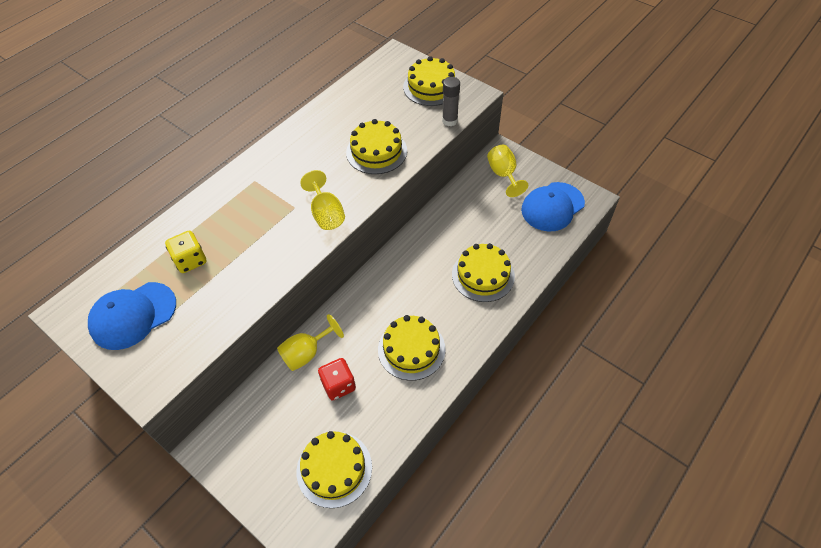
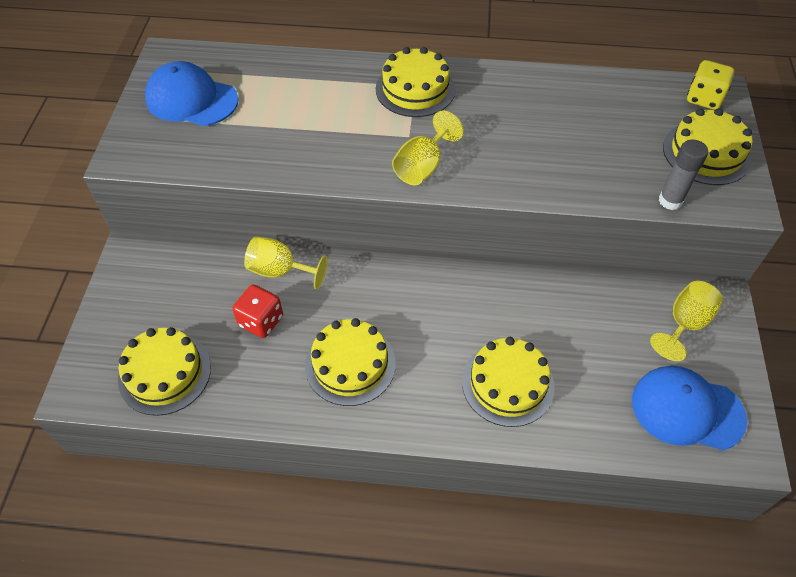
camera: 55 degrees right, 0 degrees up
yellow dice [165,231,207,273] -> yellow dice moved to [687,60,734,110]
yellow cake [346,119,407,174] -> yellow cake moved to [376,47,455,117]

